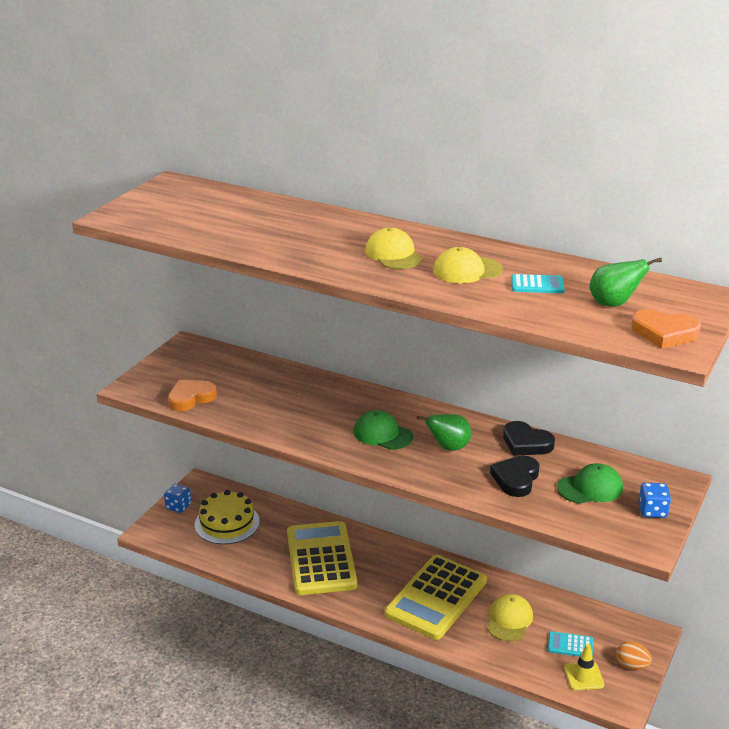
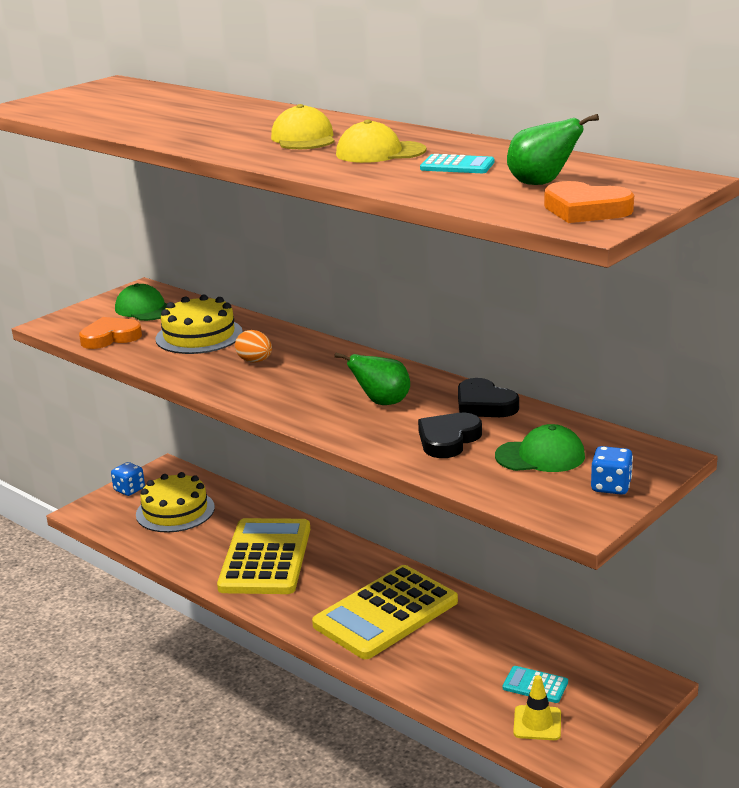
camera: 15 degrees right, 5 degrees down
green cap [353,410,413,450] -> green cap moved to [115,283,167,321]
yellow cap [487,594,533,641] -> none
orange egg [616,641,652,670] -> orange egg moved to [235,330,272,362]
none -> yellow cake [155,294,243,354]

